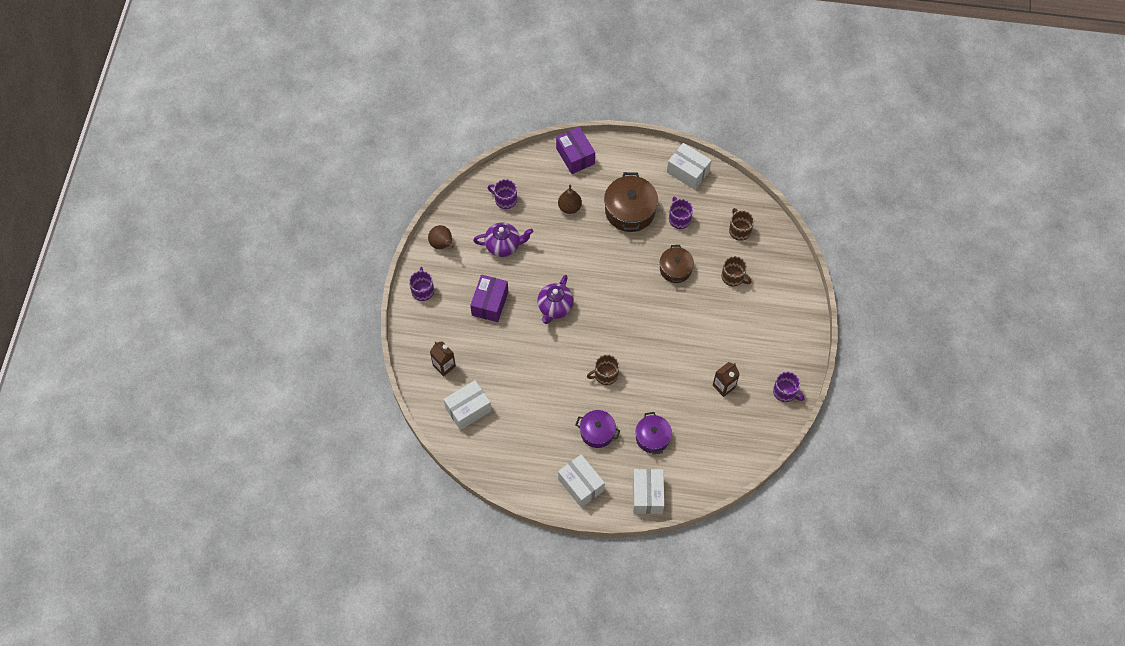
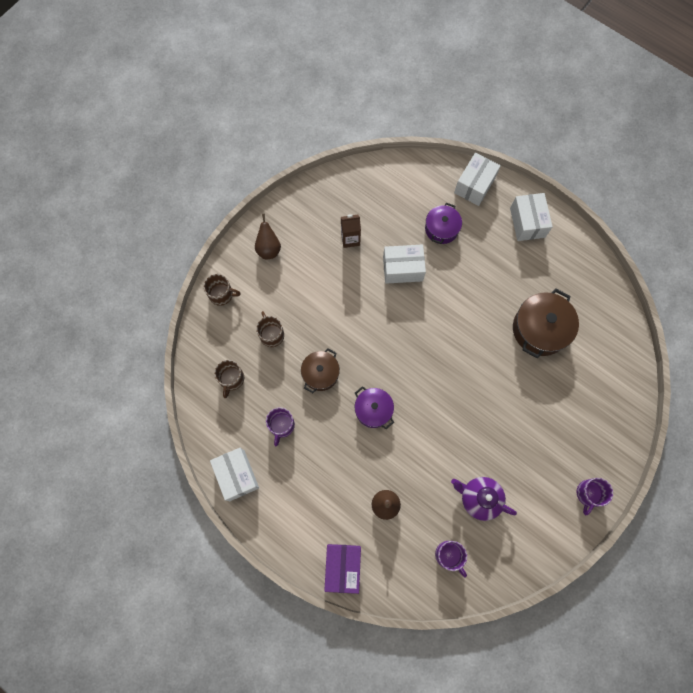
camera: 150 degrees left, 10 degrees up
brown pear [428,225,454,249] -> brown pear moved to [255,214,281,259]
brown carton [430,341,456,377] -> none
white box [444,380,492,430] -> white box moved to [383,244,426,284]
purple box [470,275,508,322] -> none
purple teapot [537,275,574,324] -> none
purple pot [575,410,620,448] -> purple pot moved to [355,386,394,429]
brown mug [587,354,619,385] -> brown mug moved to [203,274,241,306]
brown pot [604,172,658,232] -> brown pot moved to [513,289,579,358]
purple mug [773,371,804,402] -> none

